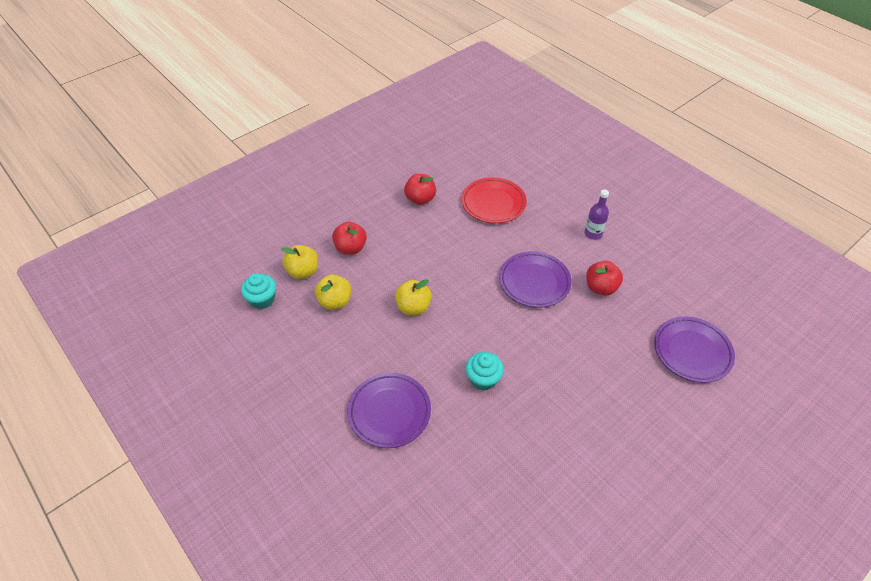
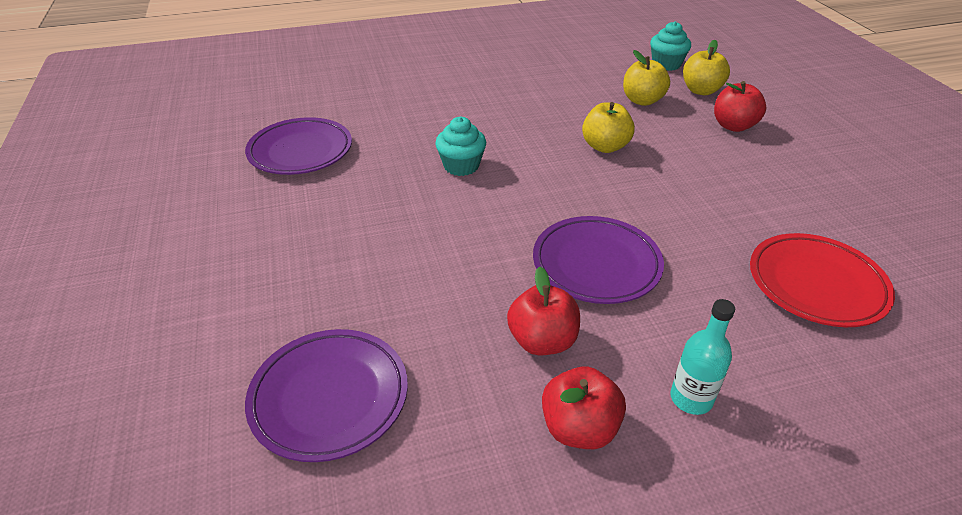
camera: 115 degrees right, 10 degrees down
purple plate [348,373,431,448] -> purple plate moved to [245,117,352,175]
red apple [404,174,436,205] -> red apple moved to [542,367,626,449]
purple bottle [585,190,609,240] -> turquoise bottle [670,299,735,415]

